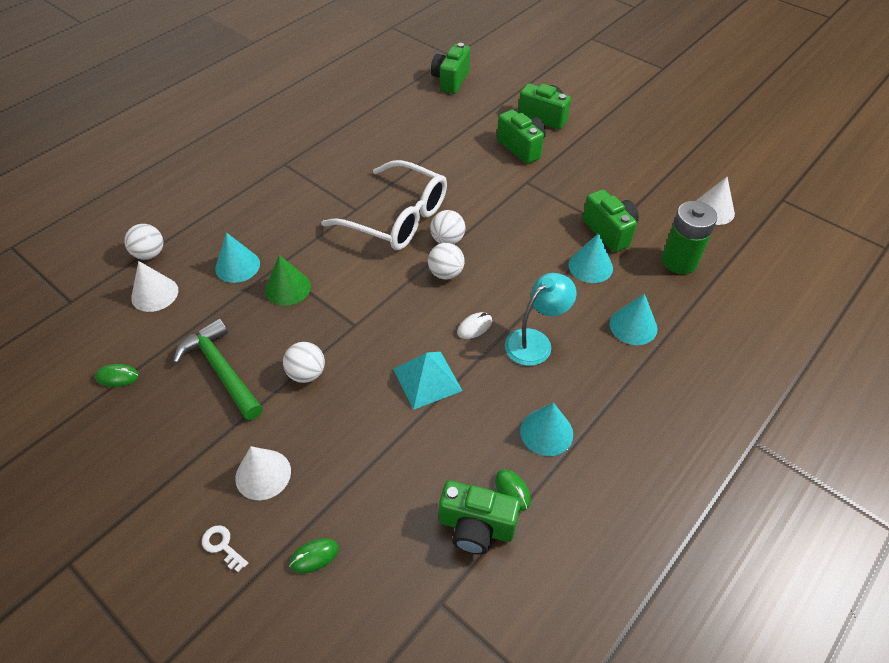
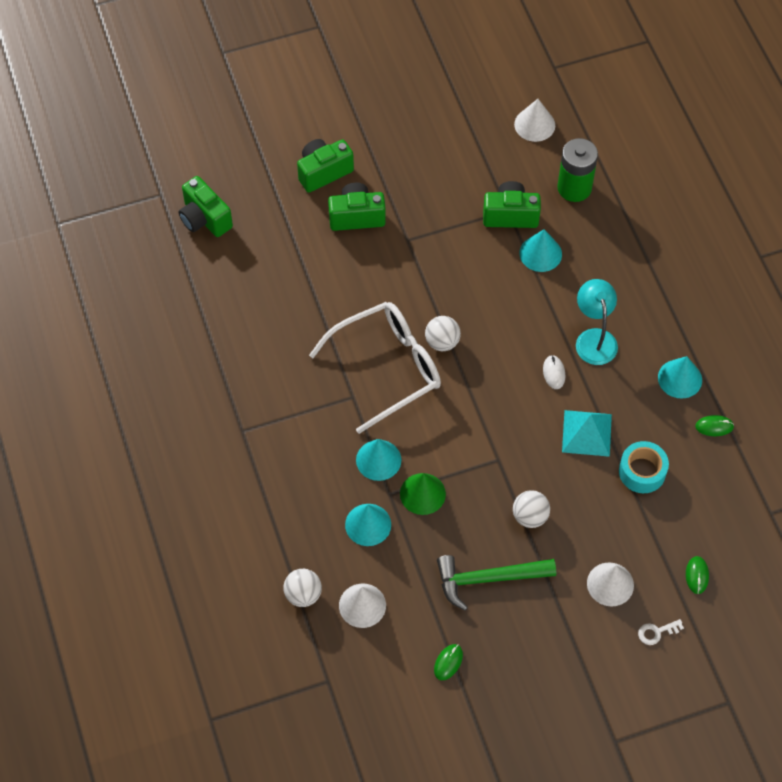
camera: 60 degrees left, 10 degrees up
white ball [428,243,465,279] -> none
green camera [439,480,521,555] -> none
turquoise cone [609,294,657,345] -> turquoise cone moved to [356,439,401,481]
none -> turquoise tape [619,441,669,493]

